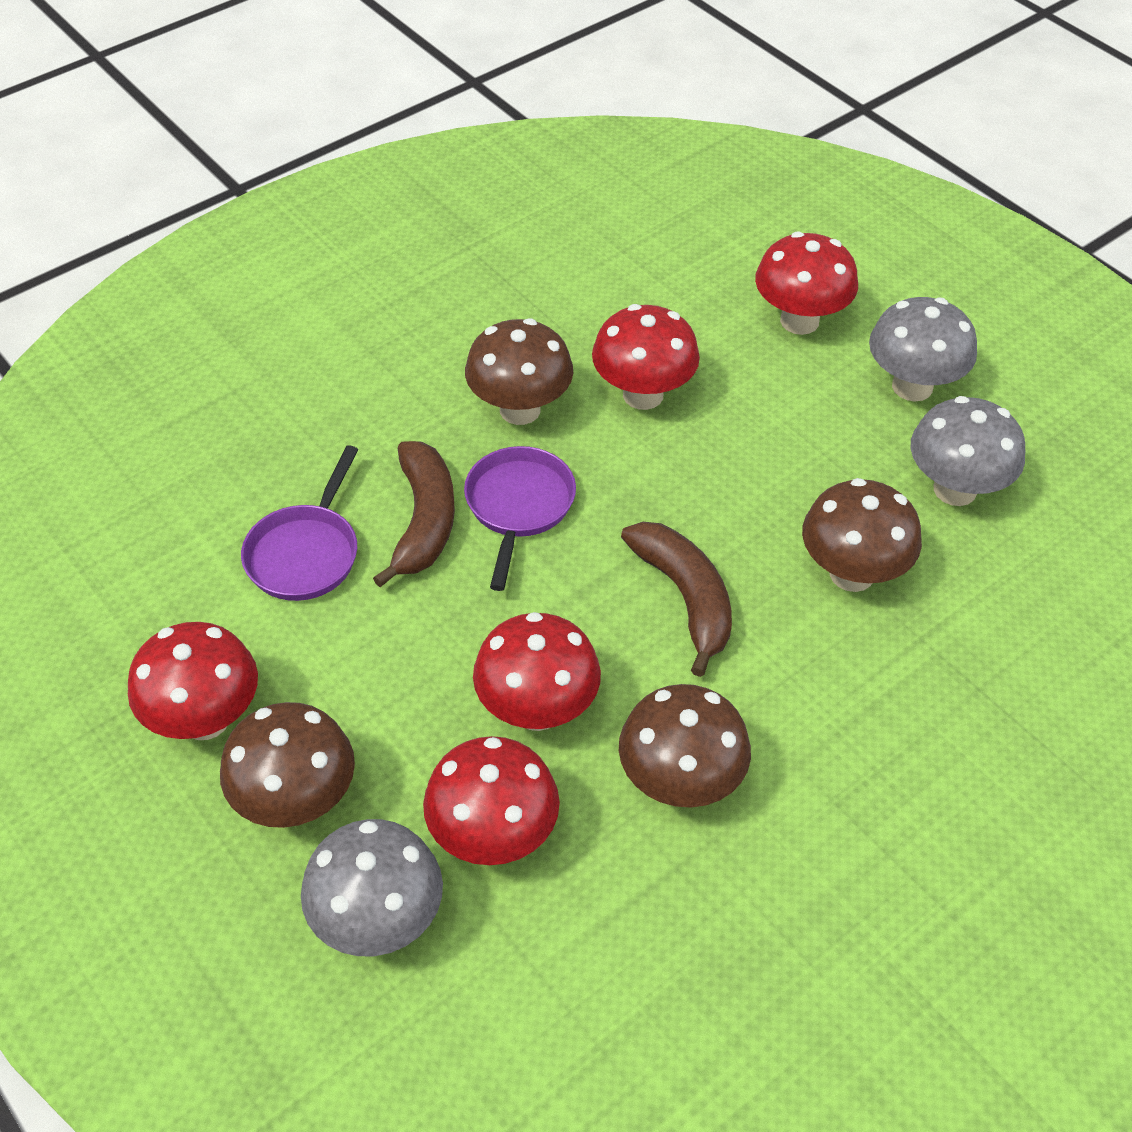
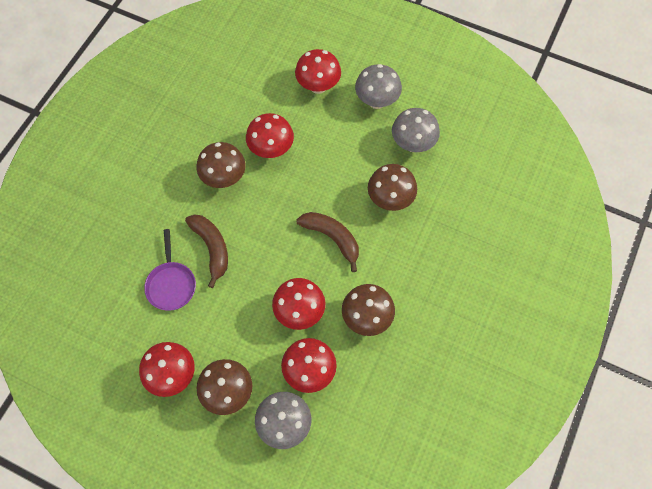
camera: 25 degrees left, 15 degrees up
purple pan [464,446,576,591] -> none

